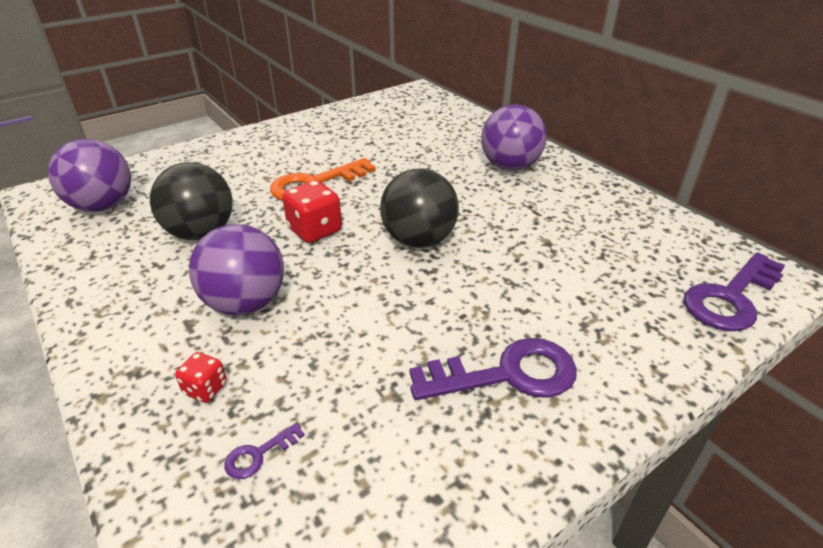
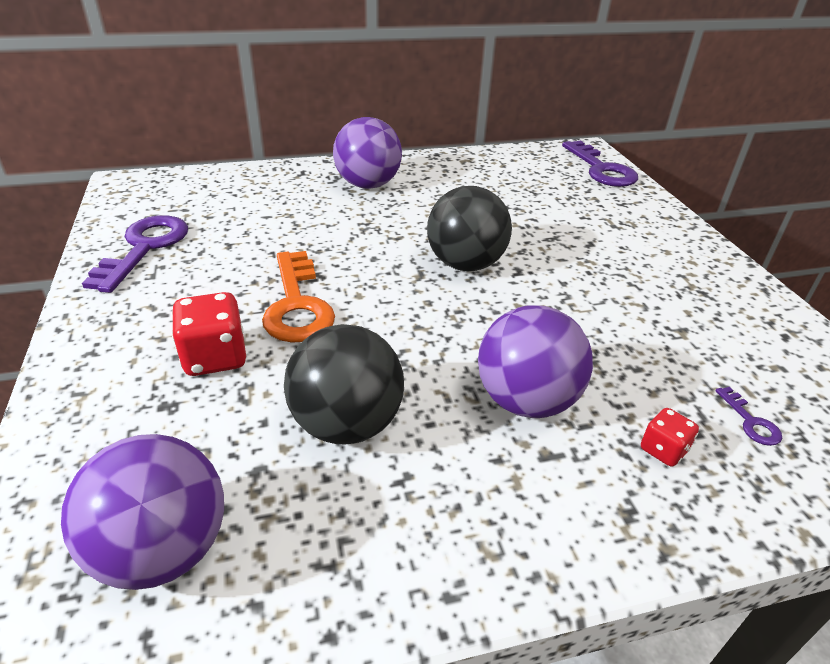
camera: 70 degrees left, 0 degrees up
red dice [282,180,342,243] -> red dice moved to [171,292,246,376]
purple key [409,338,577,400] -> purple key moved to [82,215,188,293]

